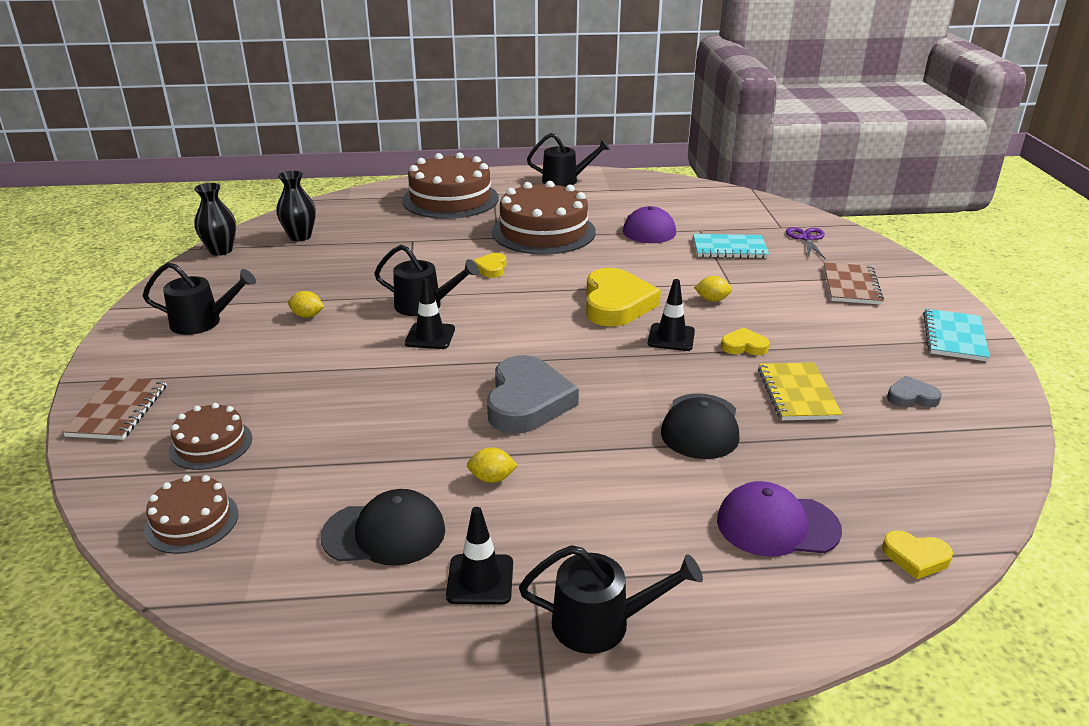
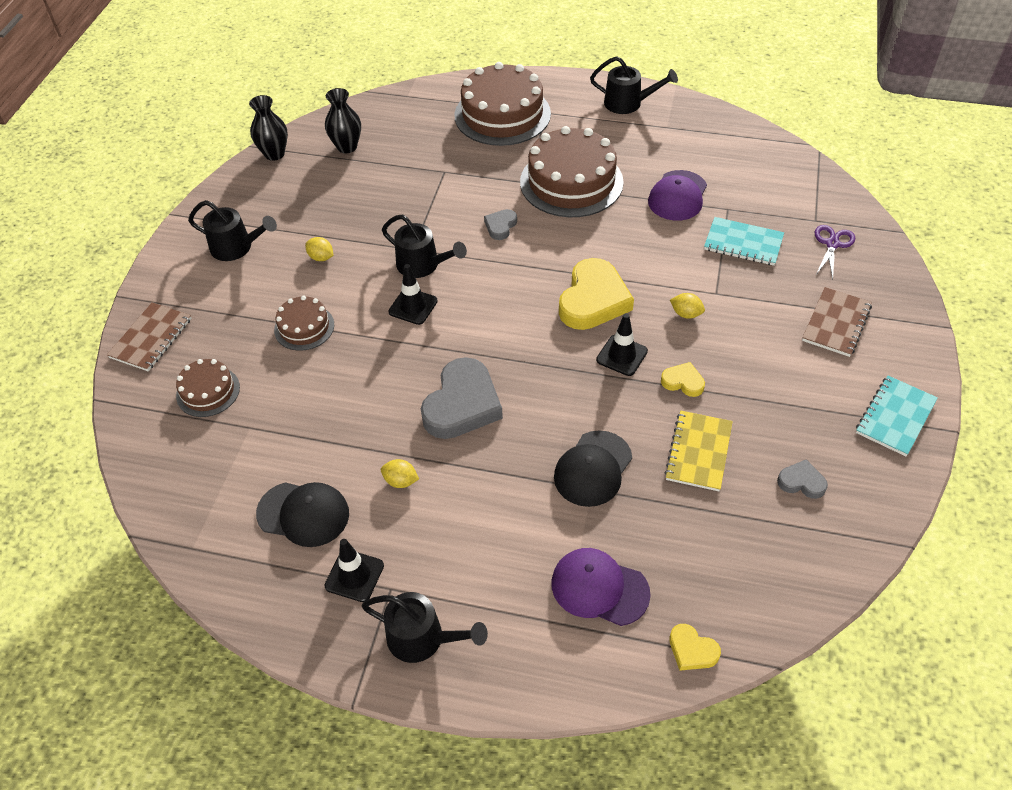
camera: 20 degrees right, 20 degrees up
brown cake [144,475,238,554] -> brown cake moved to [274,295,334,351]
yellow heart [473,253,506,278] -> grey heart [484,209,517,240]

